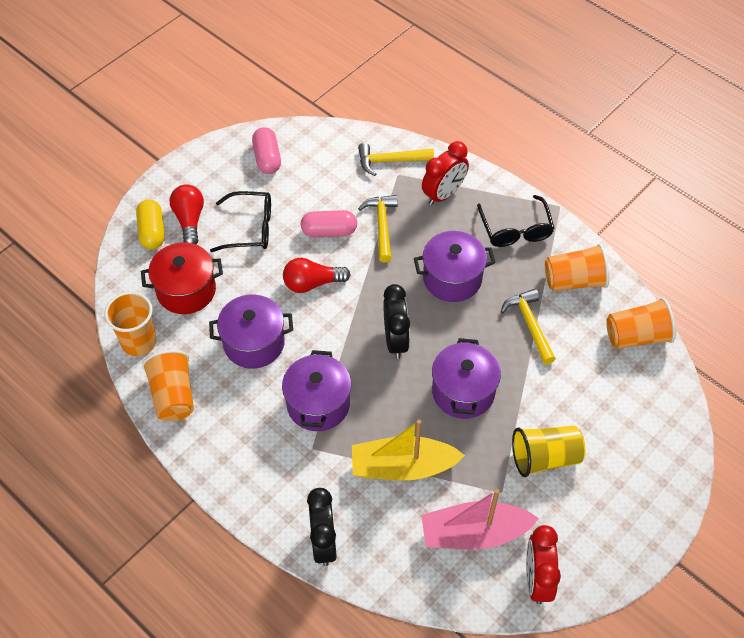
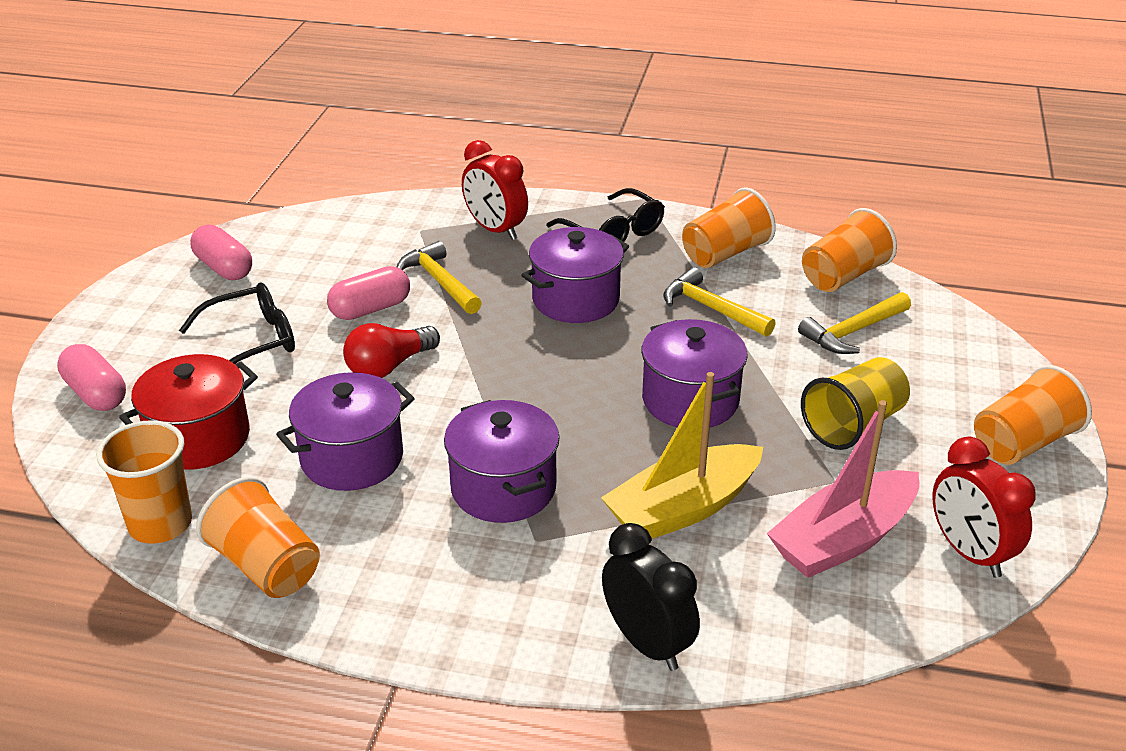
camera: 30 degrees left, 20 degrees down
yellow capsule [136,199,165,249] -> pink capsule [57,344,126,411]
red light bulb [170,184,204,244] -> none
yellow hammer [358,143,434,176] -> yellow hammer moved to [798,292,911,354]
black clock [383,284,410,359] -> none
red clock [422,141,469,206] -> red clock turned 120 degrees clockwise [462,140,528,240]
none -> orange cup [974,365,1092,465]

